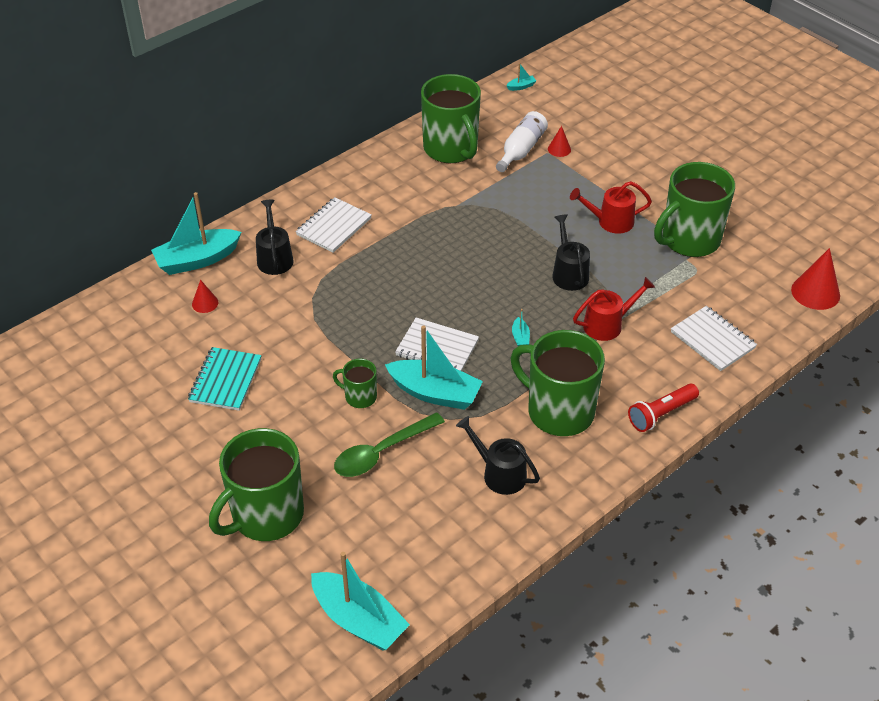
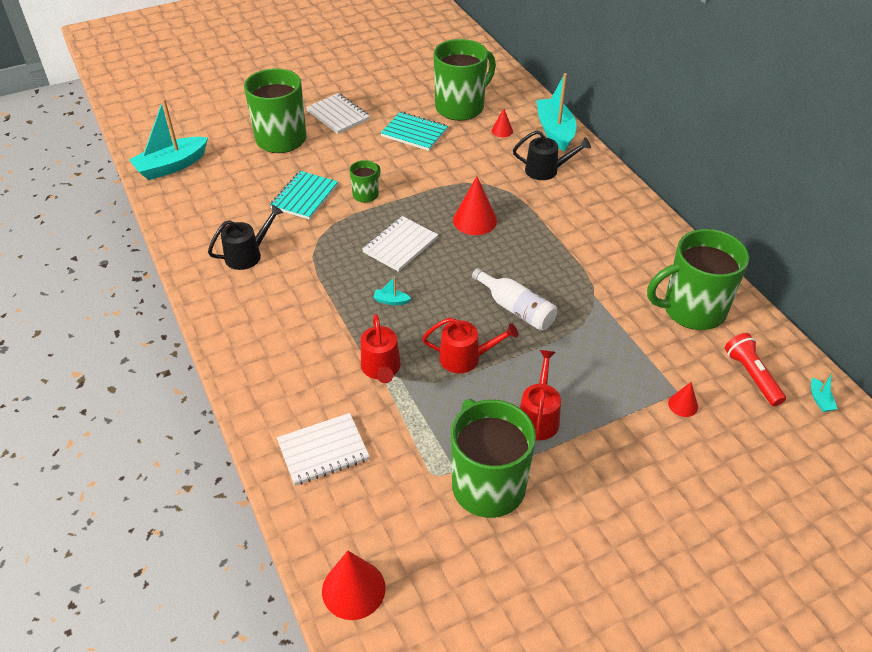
camera: 105 degrees right, 0 degrees up
white notebook [295,197,372,253] -> white notebook moved to [306,93,370,134]
green spoon [334,412,445,477] -> turquoise notebook [270,171,338,220]
turquoise boat [385,325,483,410] -> none
white bottle [496,111,548,172] -> white bottle moved to [472,268,557,331]
green mug [511,330,605,436] -> green mug moved to [434,39,496,121]
black watering can [552,214,590,291] -> red watering can [422,318,518,373]
red flashlight [628,383,699,432] -> red flashlight moved to [725,333,786,406]
none -> red cone [453,176,497,235]

